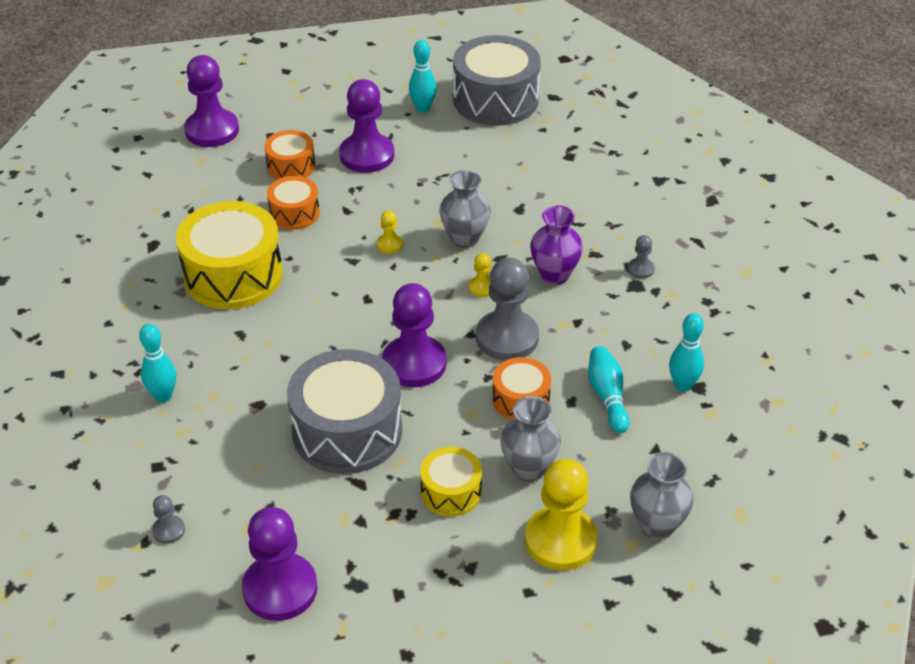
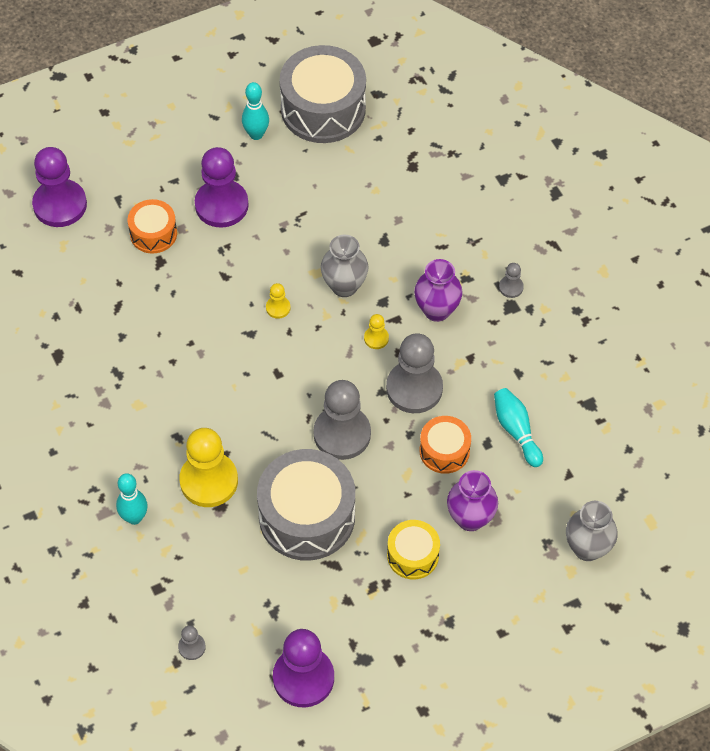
camera: 15 degrees left, 15 degrees up
yellow drum [176,201,283,309] -> none
orange drum [267,176,320,230] -> none
purple pawn [382,283,447,387] -> grey pawn [313,380,371,460]
grey vase [500,396,561,482] -> purple vase [447,470,498,531]
yellow pawn [525,459,597,570] -> yellow pawn moved to [179,428,238,507]
turquoise bowling pin [669,313,704,392] -> none

